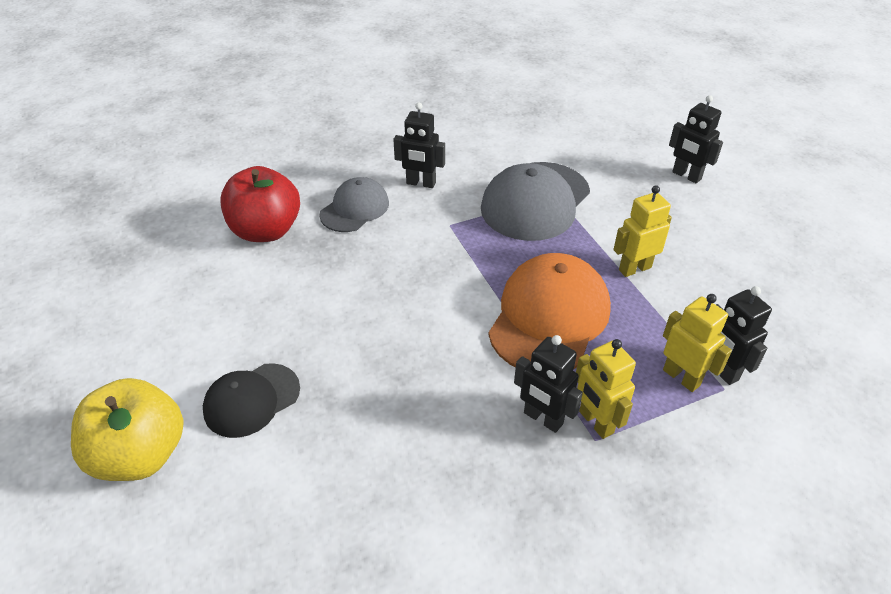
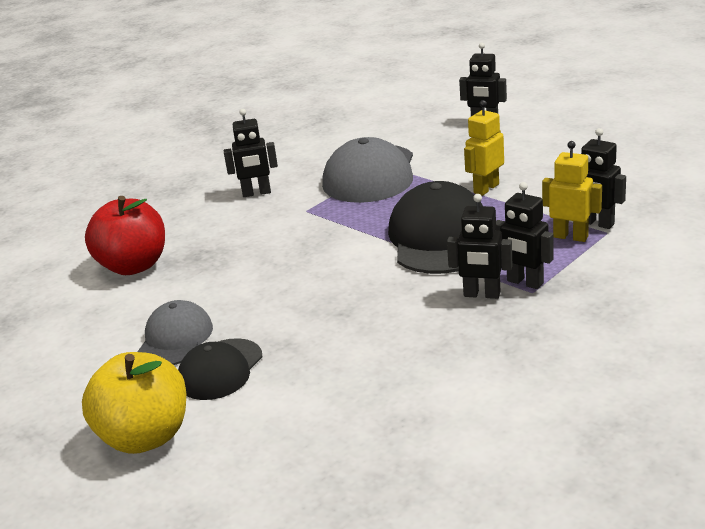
camera: 20 degrees left, 15 degrees down
grey cap [319,177,389,232] -> grey cap moved to [137,300,213,365]
orange cap [488,253,611,369] -> black cap [388,181,483,274]
yellow robot [576,339,636,439] -> black robot [495,182,554,289]

